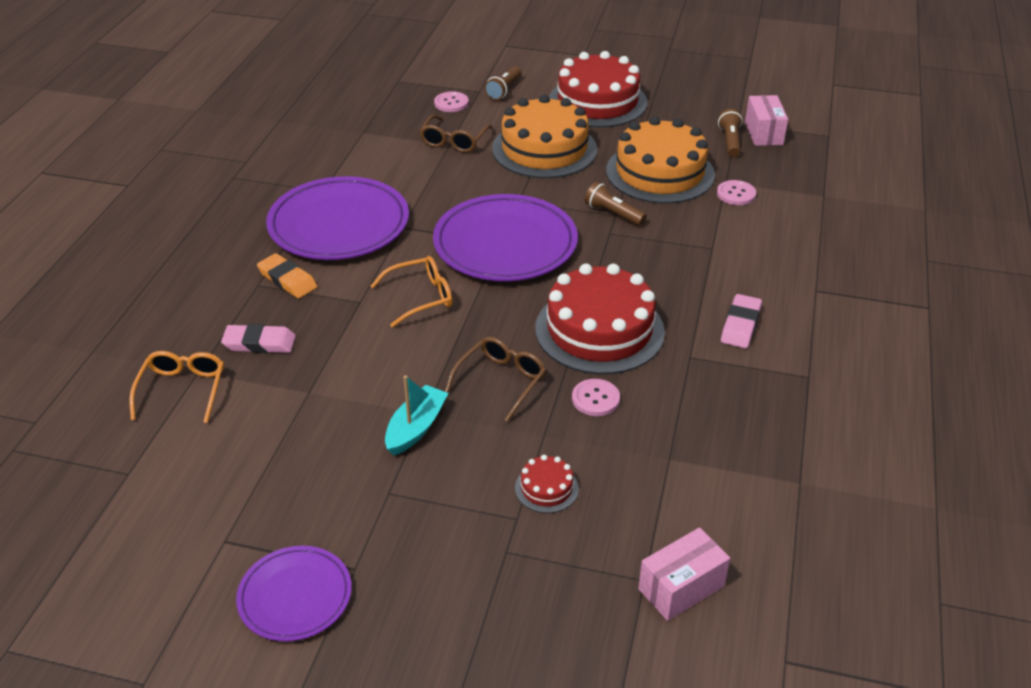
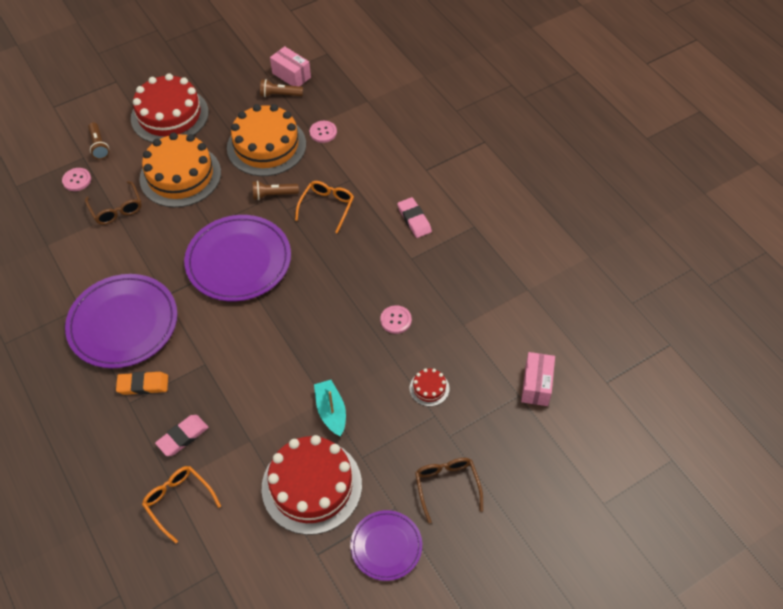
camera: 45 degrees left, 15 degrees up
orange glasses [371,256,452,327] -> orange glasses moved to [295,181,354,233]
brown glasses [445,337,546,422] -> brown glasses moved to [415,458,483,524]
red cake [535,264,665,374] -> red cake moved to [262,435,362,535]
brown flashlight [718,109,743,157] -> brown flashlight turned 45 degrees counterclockwise [260,79,303,97]

